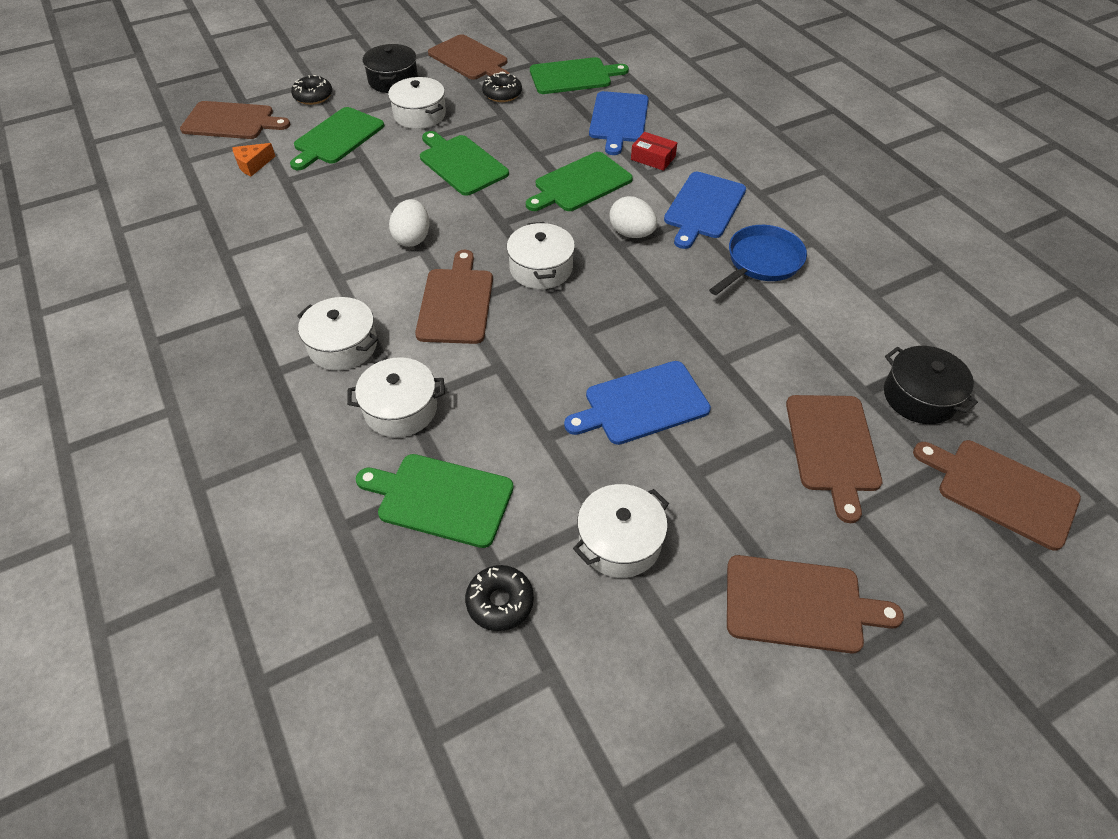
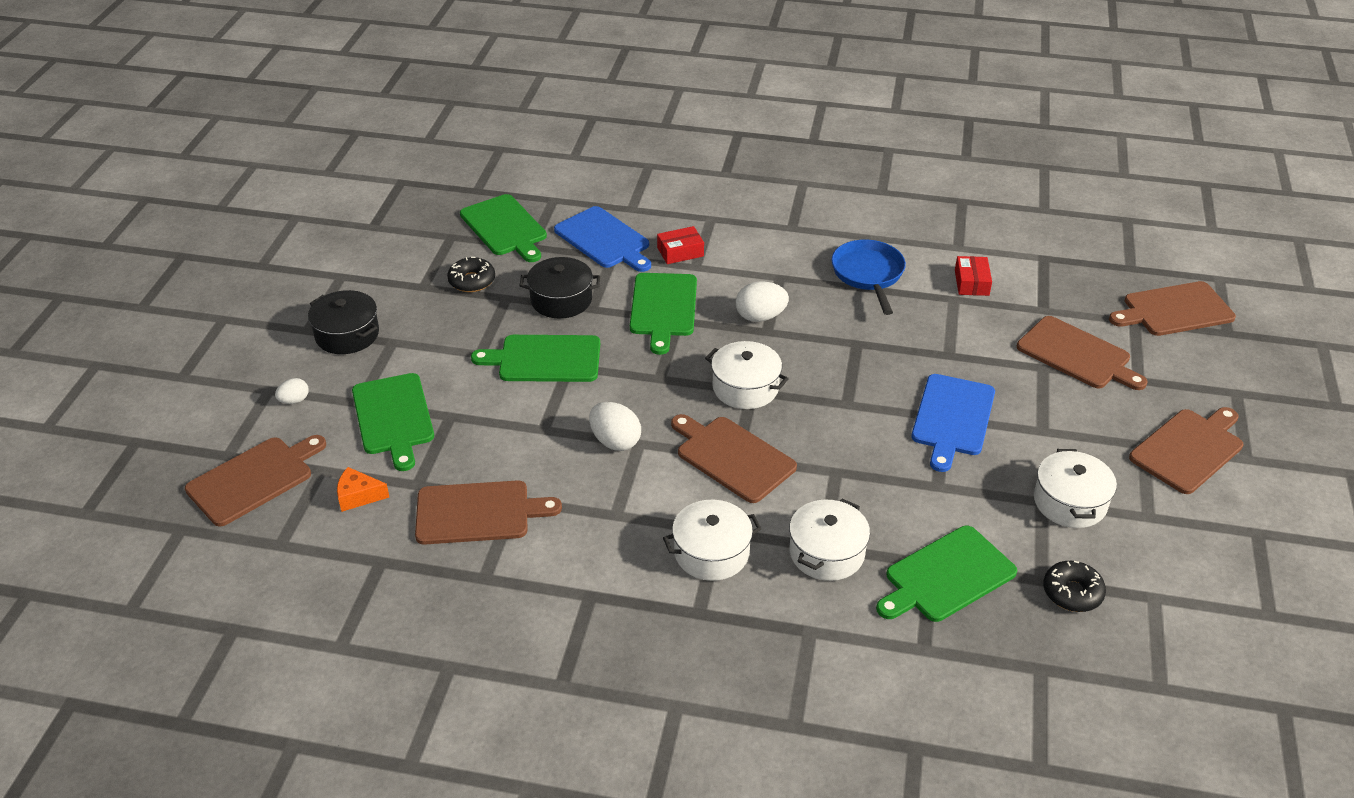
camera: 50 degrees left, 10 degrees down
orange cheese [232,143,275,176] -> orange cheese turned 90 degrees clockwise [337,467,389,512]
black donut [291,75,332,105] -> white egg [275,378,309,404]
white pot [388,77,446,129] -> none
brown cutting board [428,34,510,80] -> brown cutting board moved to [415,480,562,545]
green cutting board [530,57,629,94] -> green cutting board turned 120 degrees clockwise [460,194,547,262]
blue cutting board [664,172,746,249] -> none
black pot [884,346,978,424] -> black pot moved to [519,257,600,319]
none -> red box [955,256,992,296]

